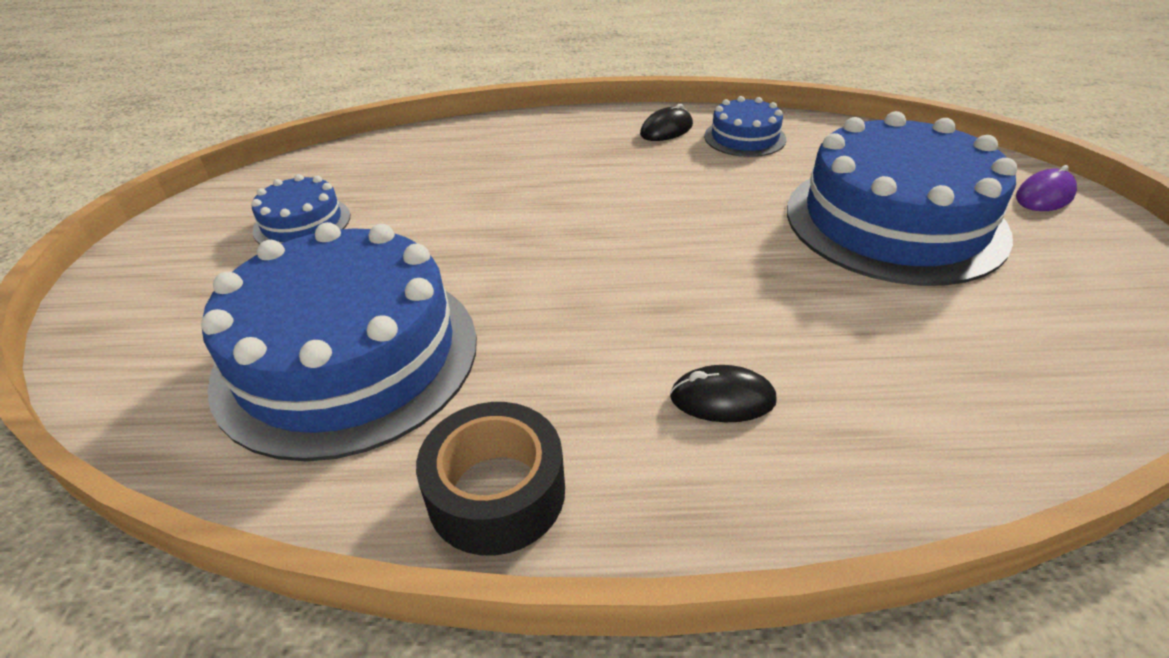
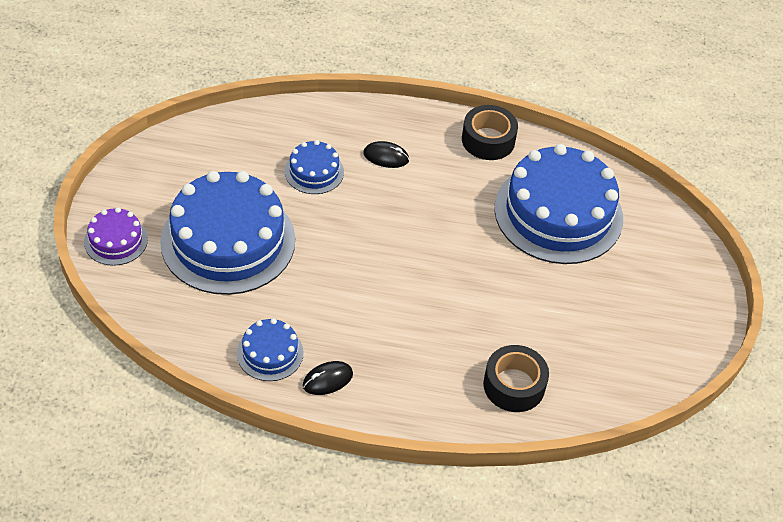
camera: 175 degrees left, 10 degrees up
blue cake [251,174,350,244] -> blue cake moved to [285,140,344,194]
purple mouse [1016,165,1077,211] -> purple cake [84,207,148,266]
none -> black tape [483,345,549,412]

